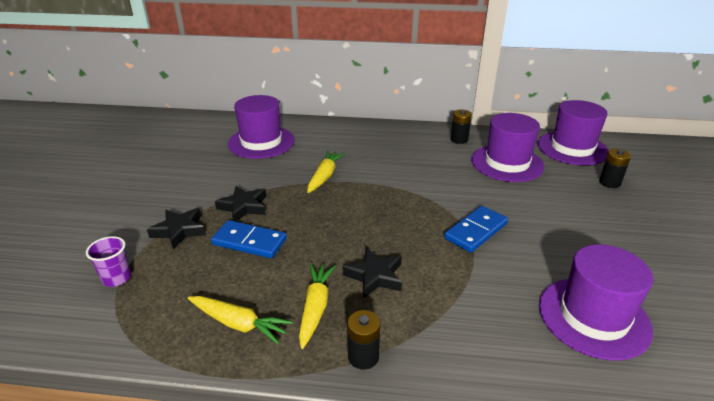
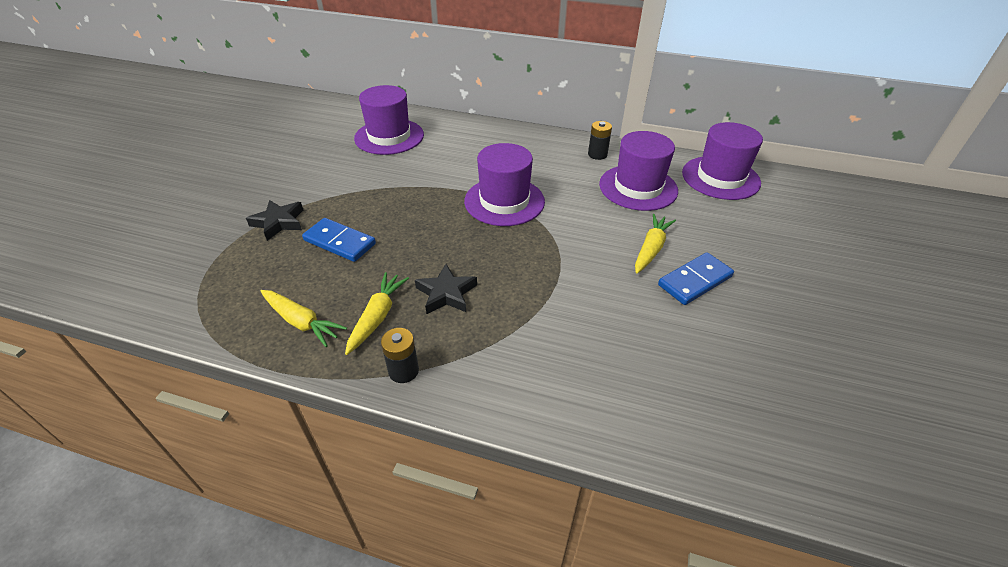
camera: 10 degrees right, 10 degrees up
purple cup [86,236,131,287] -> none
black star [215,186,266,222] -> none
yellow carrot [307,151,345,193] -> yellow carrot moved to [635,214,676,274]
blue domino [444,206,508,252] -> blue domino moved to [658,252,734,305]
purple hat [539,244,653,360] -> purple hat moved to [464,143,545,226]
black battery [599,149,631,188] -> none

